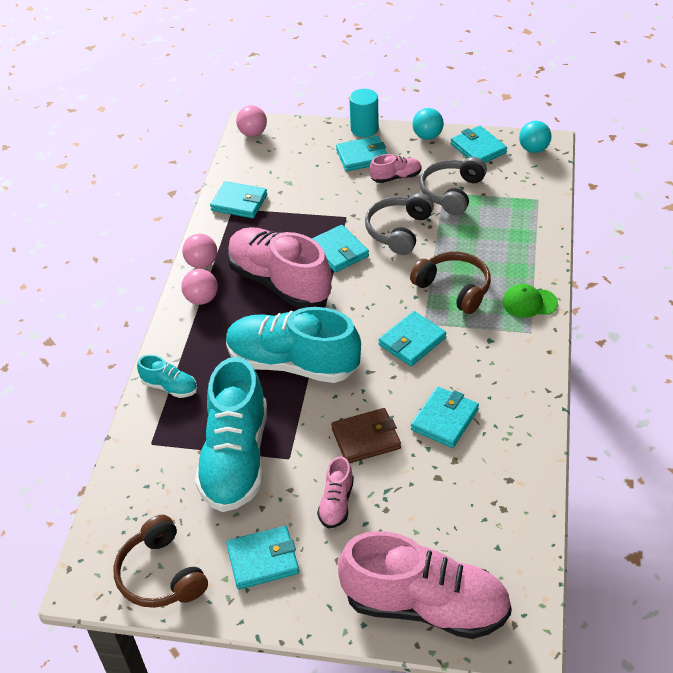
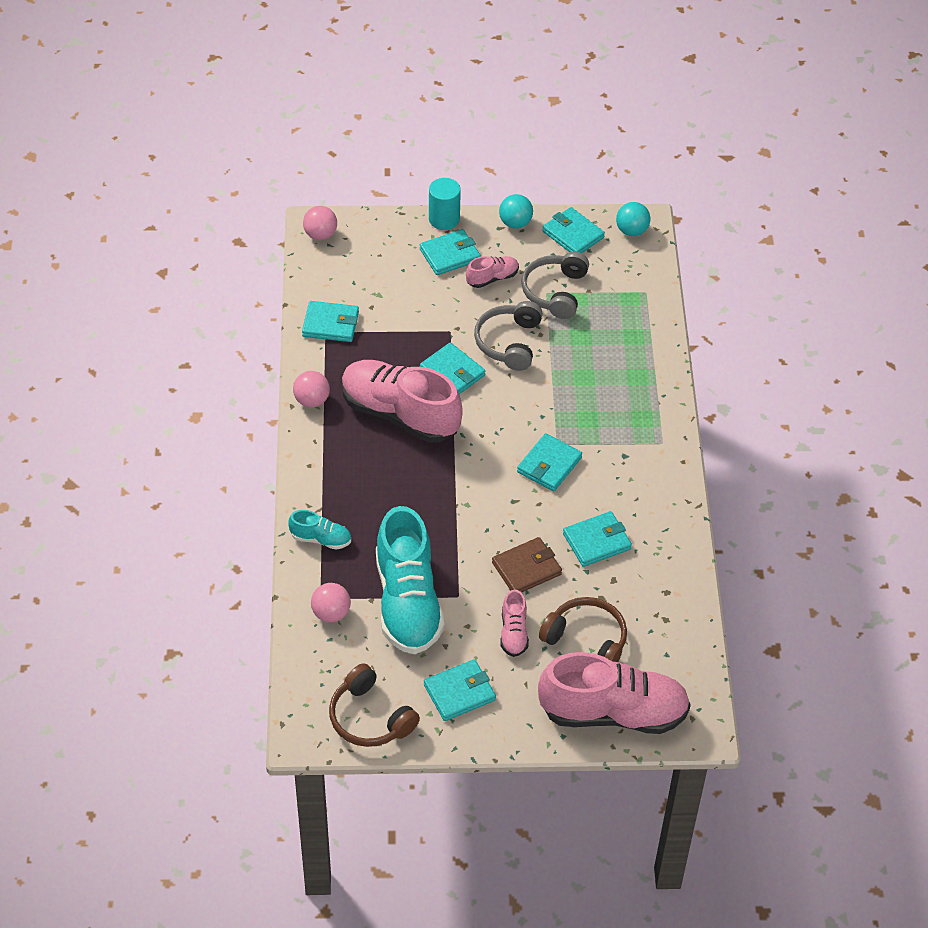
camera: 15 degrees left, 5 degrees up
pink ball [181,269,218,305] -> pink ball moved to [311,583,351,622]
turquoise shoe [226,307,361,383] -> none
brown headphones [410,251,491,314] -> brown headphones moved to [539,597,627,662]
turquoise wallet [411,387,479,448] -> turquoise wallet turned 45 degrees clockwise [563,511,632,567]
green cap [502,284,558,318] -> none

